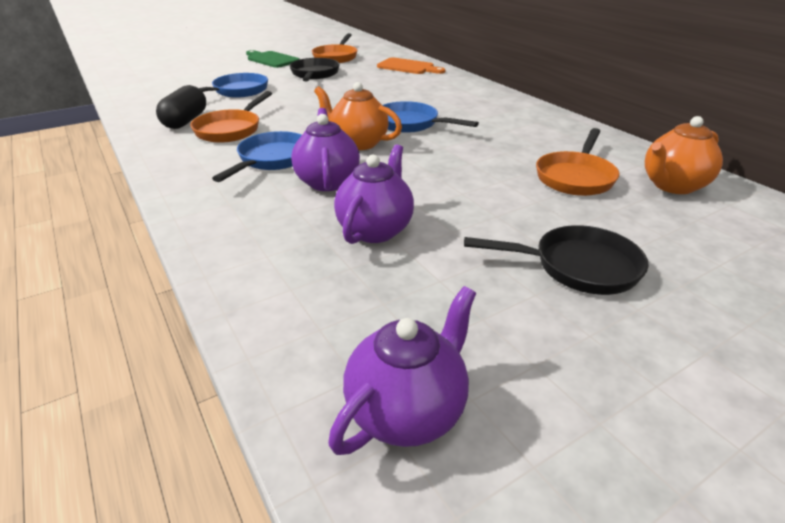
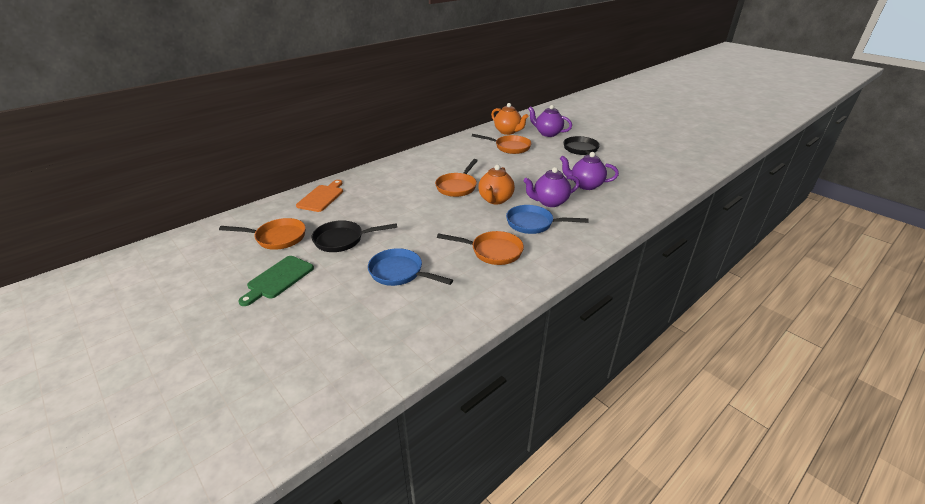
camera: 100 degrees left, 0 degrees up
black capsule [156,85,206,129] -> none
purple teapot [328,286,476,455] -> purple teapot moved to [528,105,572,137]
blue pan [382,101,479,133] -> orange pan [435,159,478,197]

